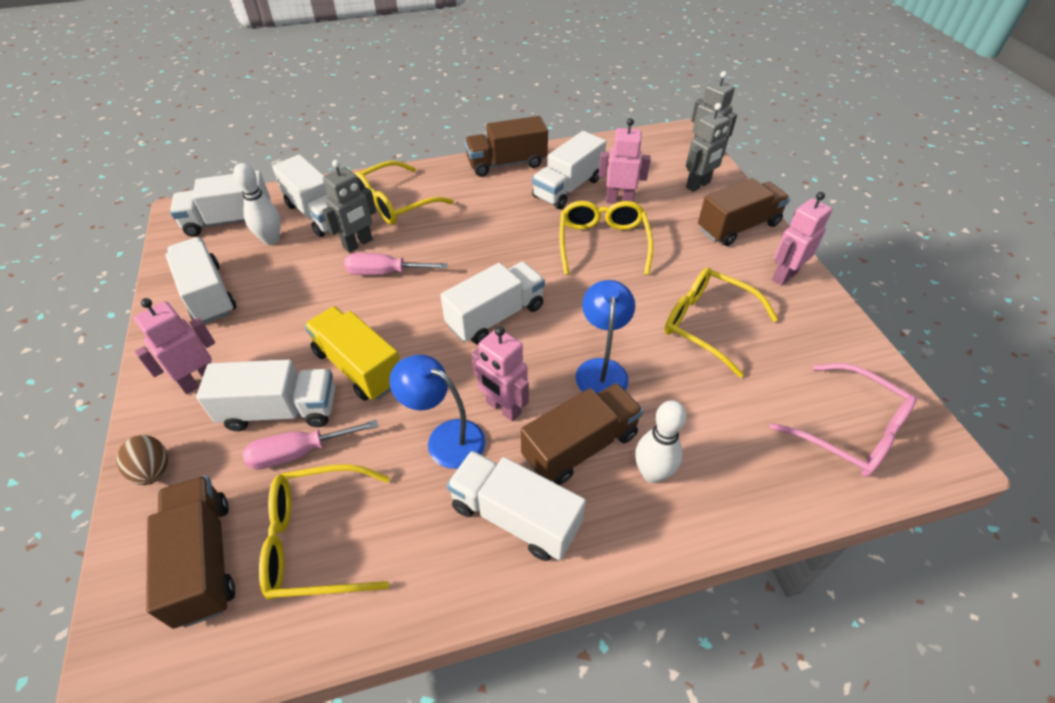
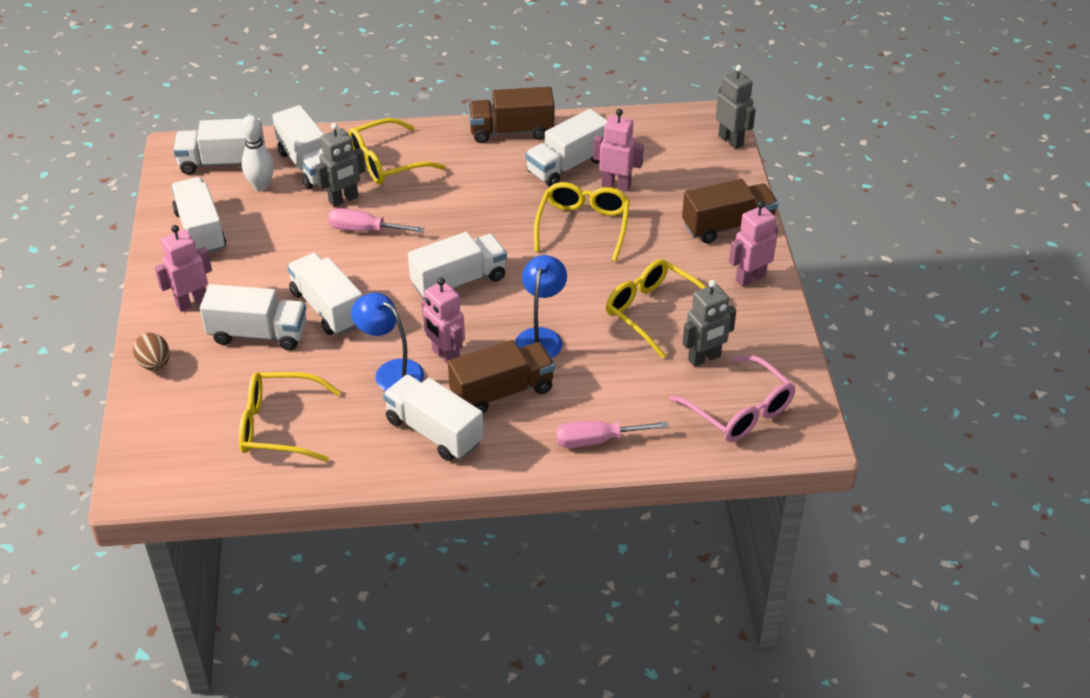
camera: 10 degrees right, 5 degrees down
brown truck [146,476,235,629] -> none
pink screwdriver [243,420,378,470] -> pink screwdriver moved to [556,421,668,448]
yellow truck [304,306,400,401] -> white truck [287,253,363,335]
white bowling pin [635,400,686,483] -> none
grey robot [686,103,730,192] -> grey robot moved to [683,280,736,367]

